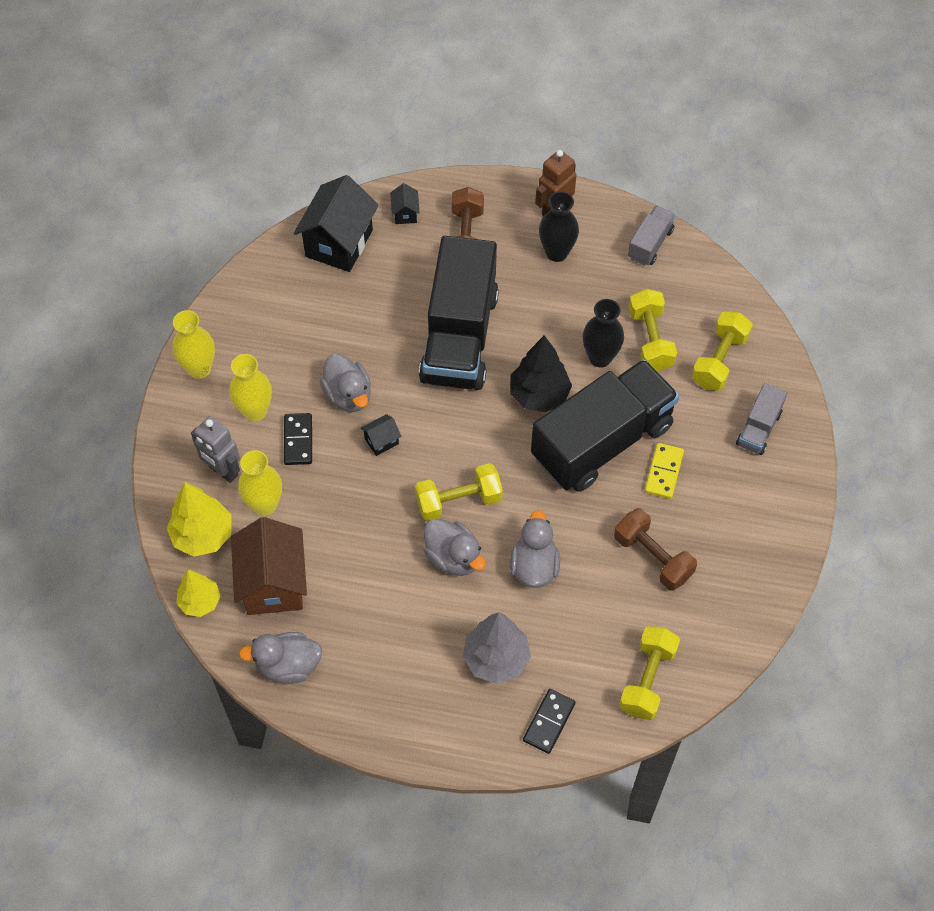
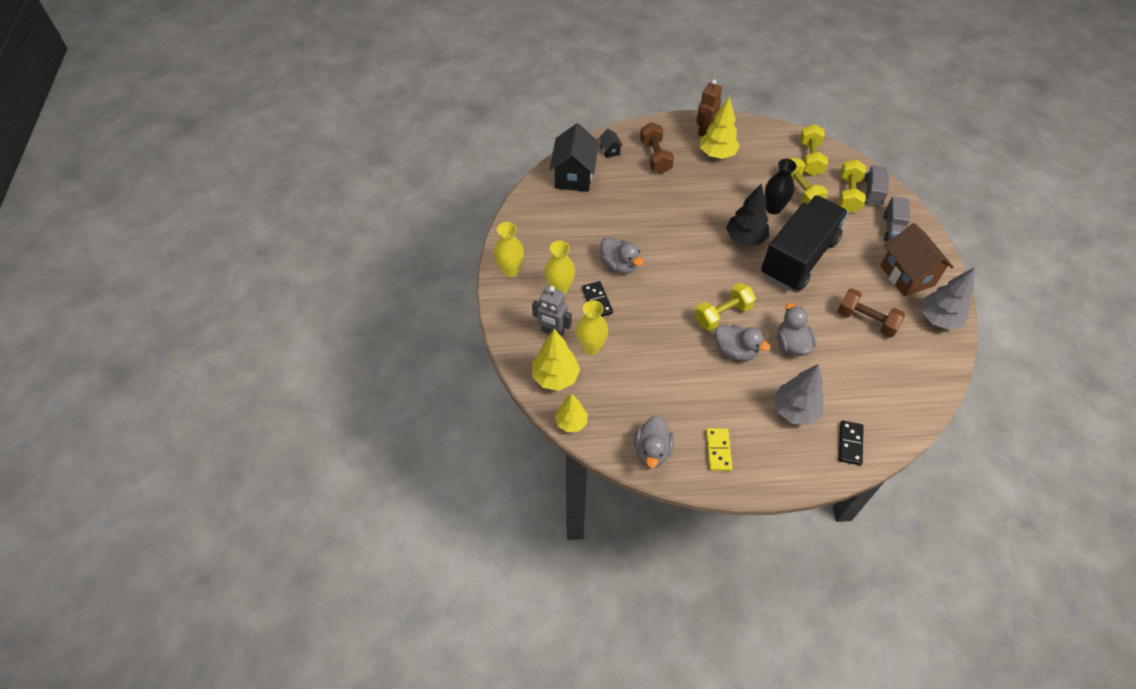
camera: 15 degrees left, 5 degrees down
brown house [231,517,307,615] -> brown house moved to [881,223,954,297]
grey duck [239,632,322,684] -> grey duck turned 60 degrees counterclockwise [634,415,674,468]
black house [360,414,401,456] -> none
black truck [419,236,499,390] -> none
black vase [539,191,579,262] -> yellow tree [700,96,740,159]
yellow dumbbell [619,626,680,720] -> yellow dumbbell moved to [800,124,828,176]
grey truck [628,206,676,266] -> grey truck moved to [865,165,889,206]
yellow domino [645,443,684,499] -> yellow domino moved to [706,428,732,471]
none -> grey tree [922,267,975,330]

